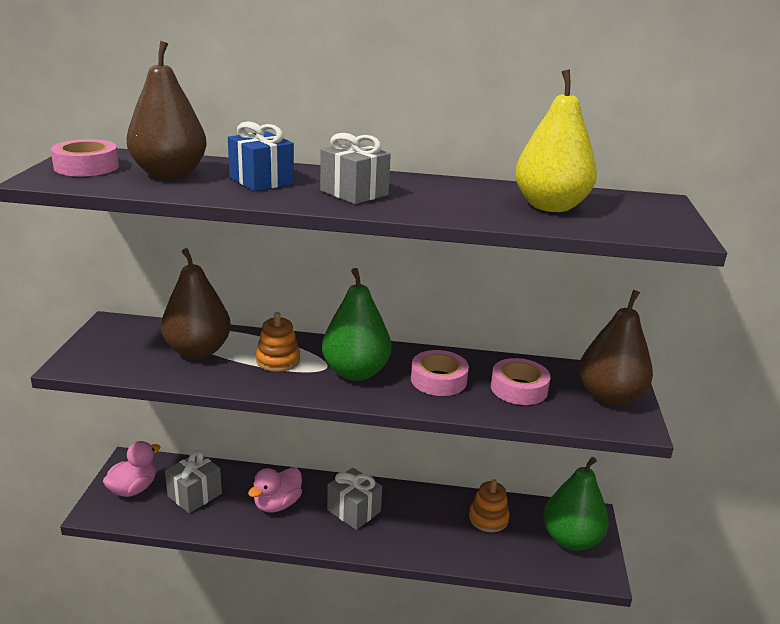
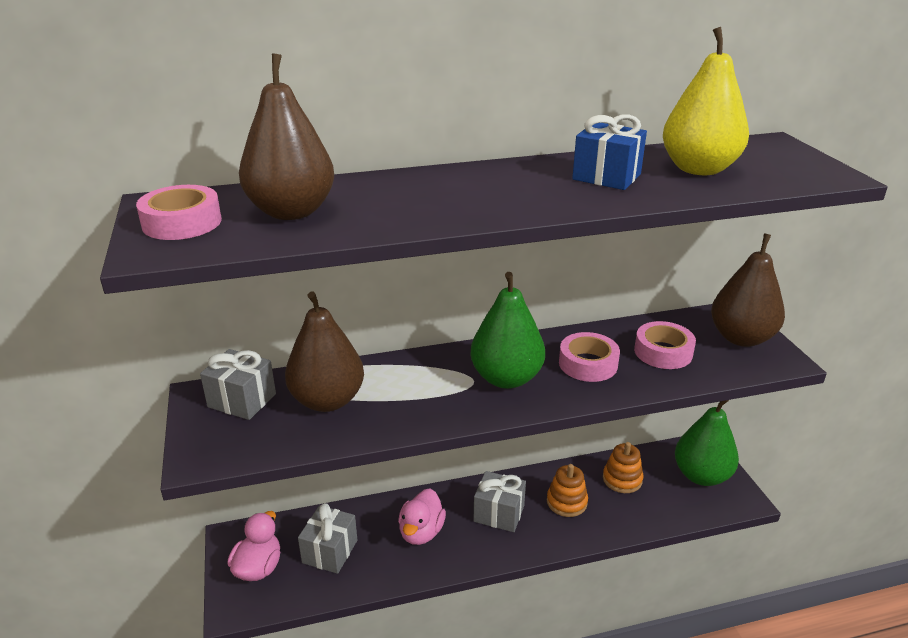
camera: 20 degrees left, 5 degrees up
blue gift [228,121,294,191] -> blue gift moved to [572,115,647,190]
orange stacking toy [256,312,300,372] -> orange stacking toy moved to [547,464,588,517]
grey gift [320,133,391,204] -> grey gift moved to [200,349,276,420]

